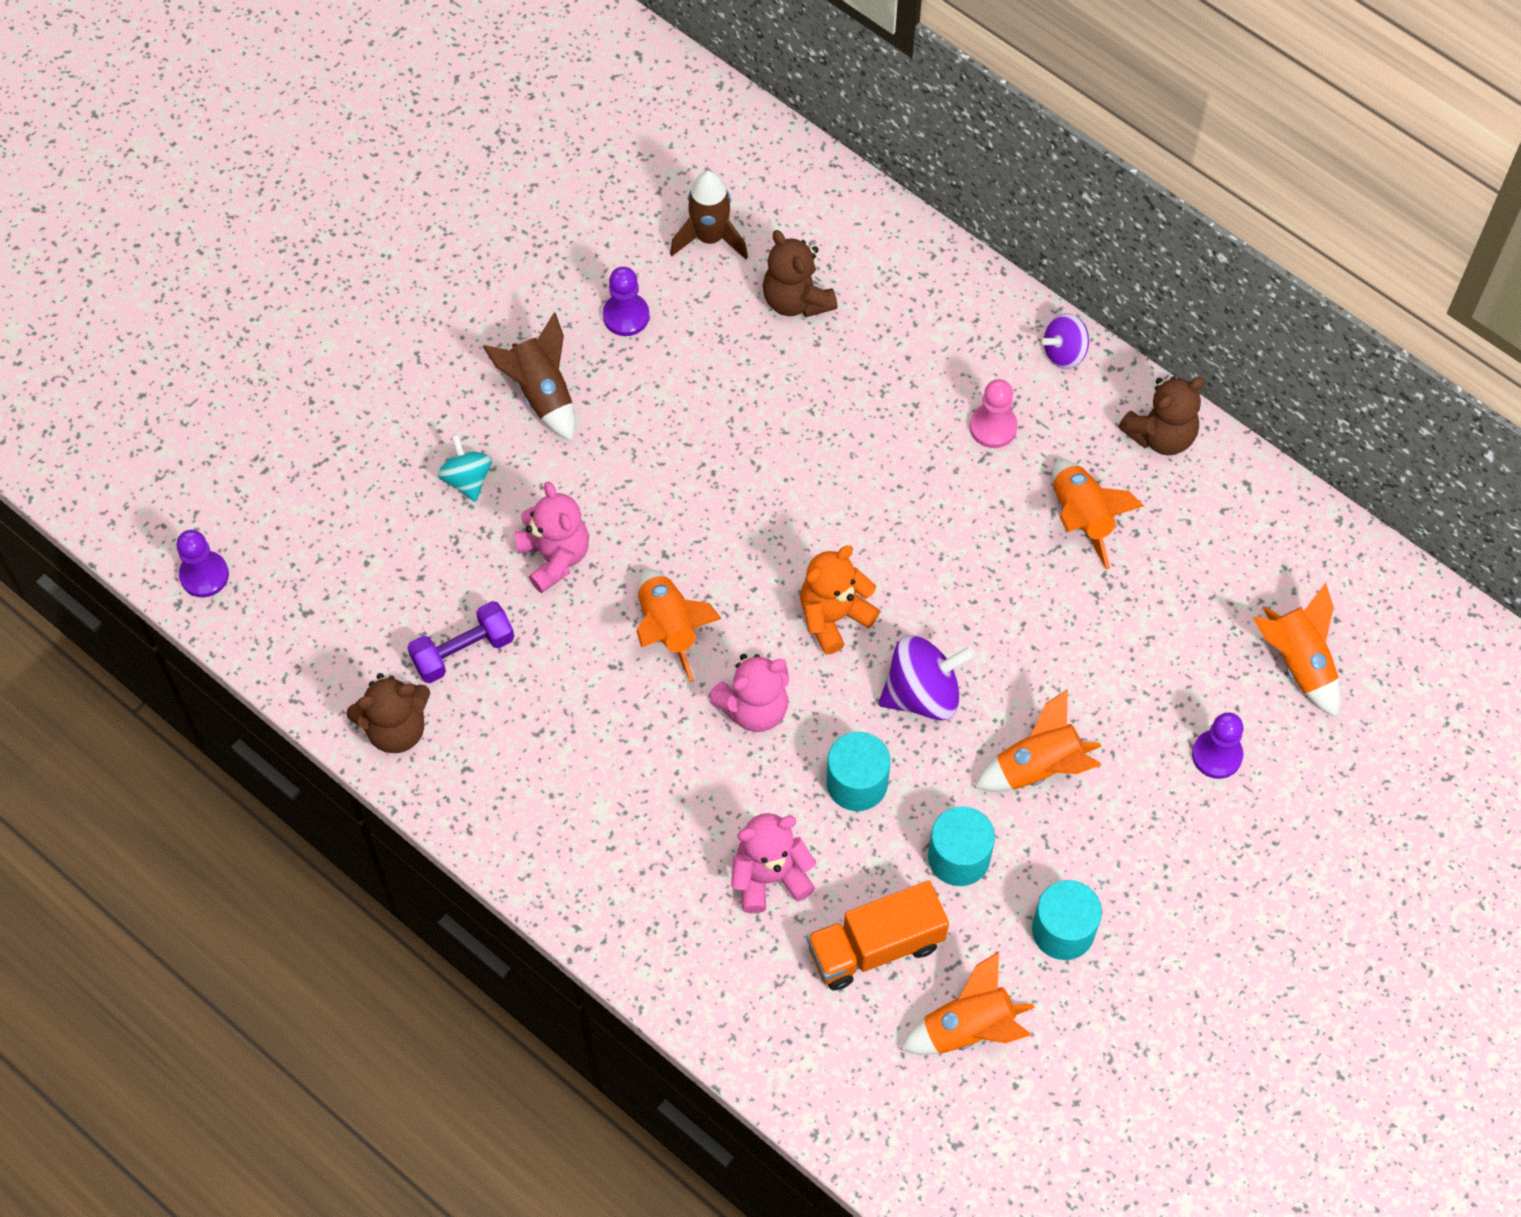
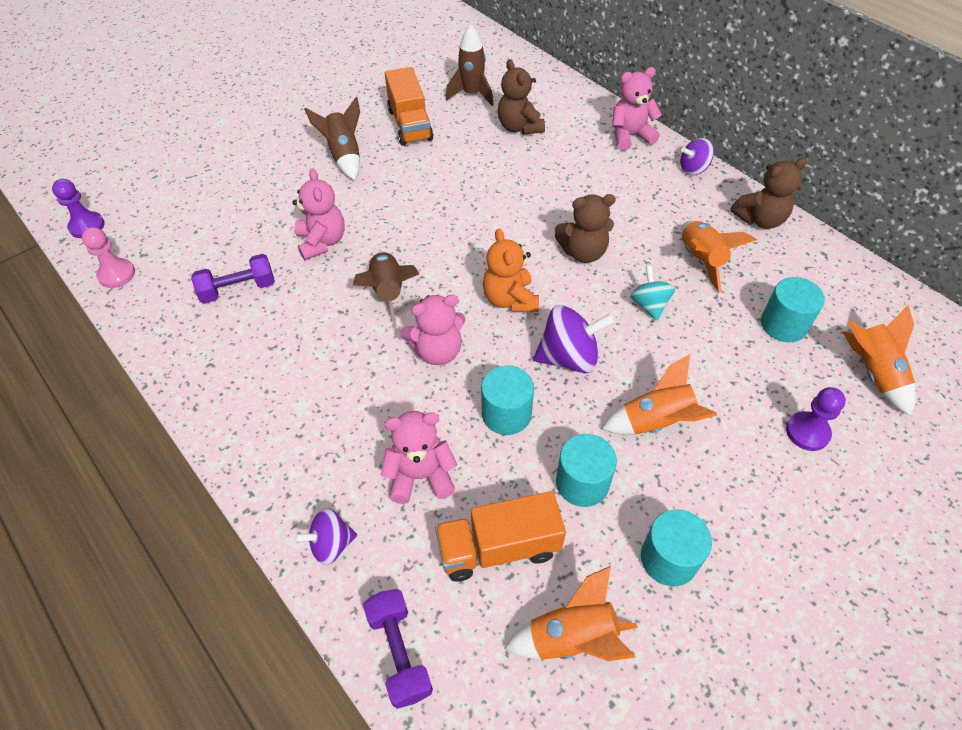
camera: 10 degrees right, 10 degrees down
brown teddy bear [346,673,431,753] -> brown teddy bear moved to [555,194,616,263]
turquoise spinning top [438,434,492,502] -> turquoise spinning top moved to [630,266,675,320]
purple pawn [603,267,650,336] -> orange truck [385,67,434,146]
orange rocket [636,569,722,682] -> brown rocket [353,251,419,327]
orange teddy bear [800,545,880,655] -> orange teddy bear turned 75 degrees counterclockwise [483,229,539,312]
pink pawn [970,379,1018,448] -> pink pawn moved to [82,227,135,288]
none -> purple spinning top [294,508,357,565]
none -> purple dumbbell [363,589,433,709]
none -> pink teddy bear [612,67,662,151]
none -> turquoise cylinder [761,277,825,342]

